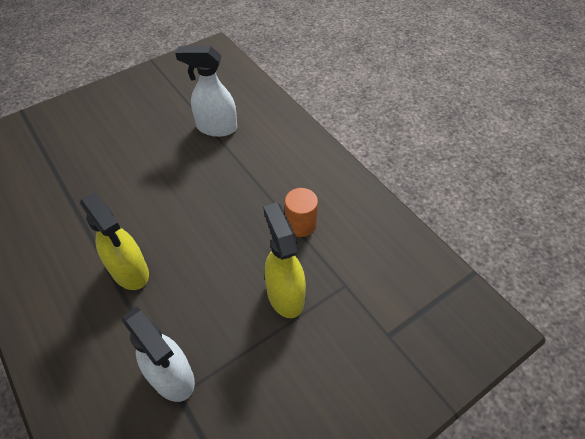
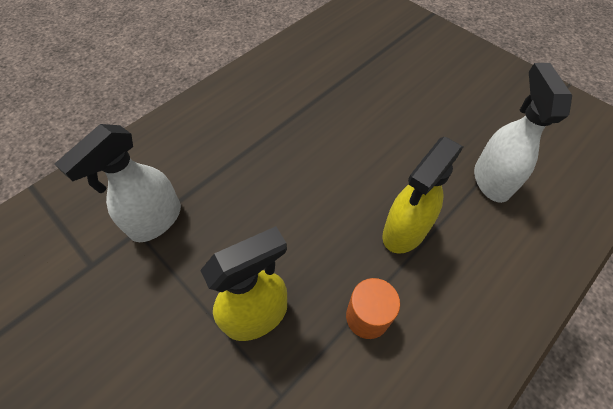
camera: 80 degrees right, 5 degrees up
yellow spray bottle [80,192,149,290] -> yellow spray bottle moved to [383,137,464,254]

